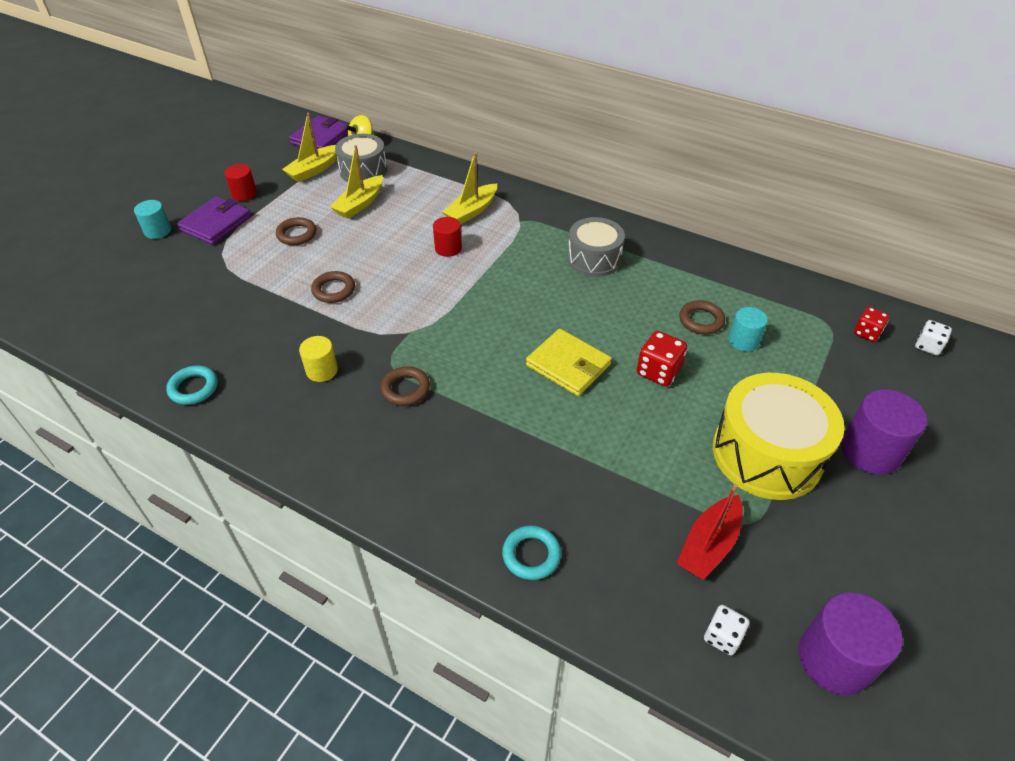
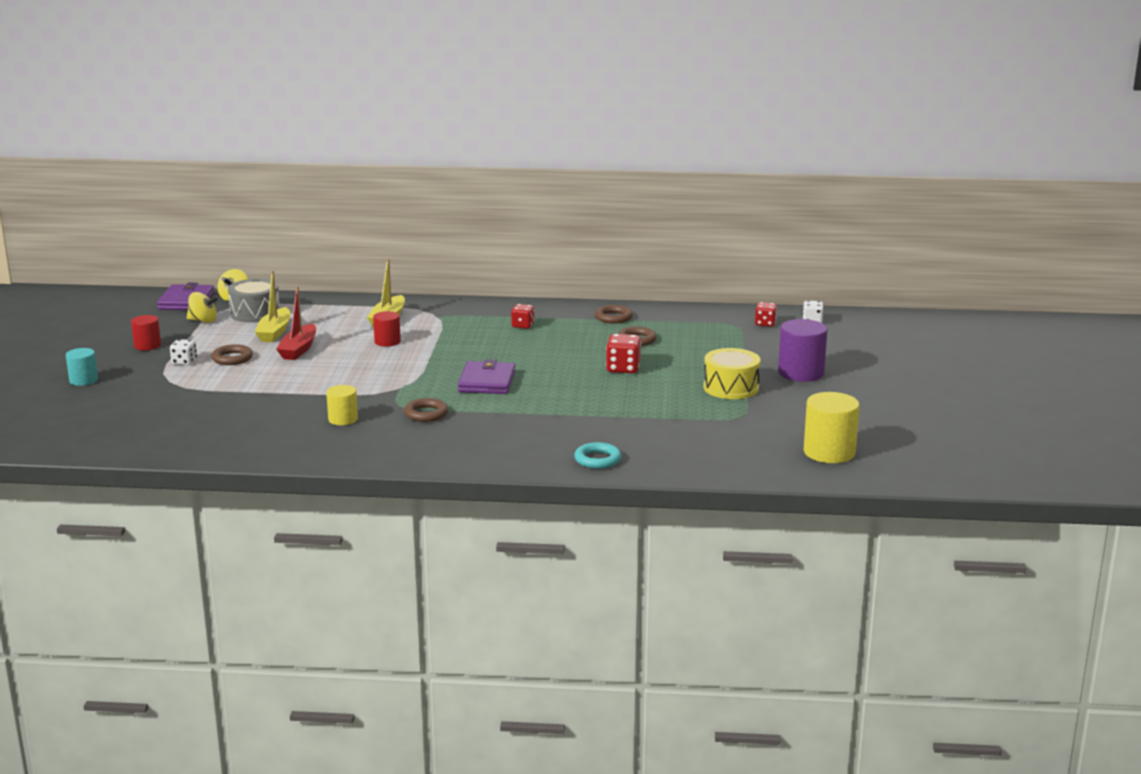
camera: 25 degrees left, 25 degrees down
turquoise ring [166,365,218,405] -> none
purple wallet [177,196,251,245] -> purple wallet moved to [458,359,516,394]
yellow boat [282,113,337,182] -> yellow spinning top [187,292,219,323]
brown ring [311,271,355,303] -> brown ring moved to [595,305,633,324]
yellow wallet [526,329,612,396] -> none
grey drum [567,217,625,277] -> red dice [511,304,534,329]
red boat [676,484,743,580] -> red boat moved to [276,286,316,360]
white dice [704,605,749,655] -> white dice moved to [170,339,197,365]
yellow drum [713,373,844,500] -> yellow drum [703,348,761,399], size x0.64
turquoise cylinder [729,307,768,352] -> none
purple cylinder [799,592,902,695] -> yellow cylinder [804,392,860,463]

